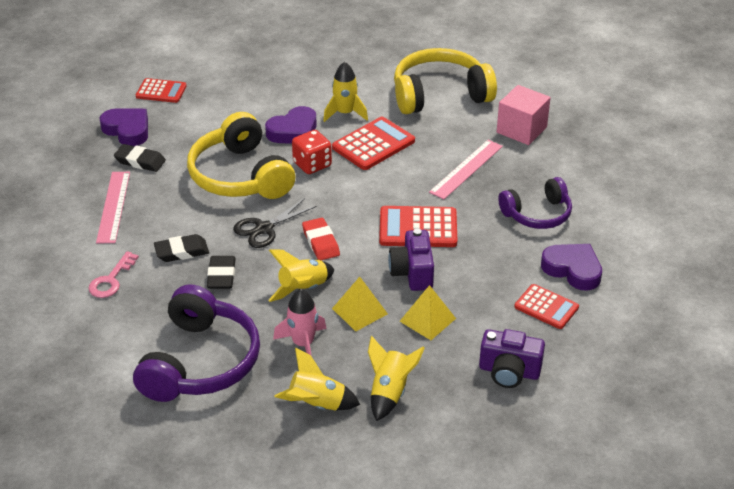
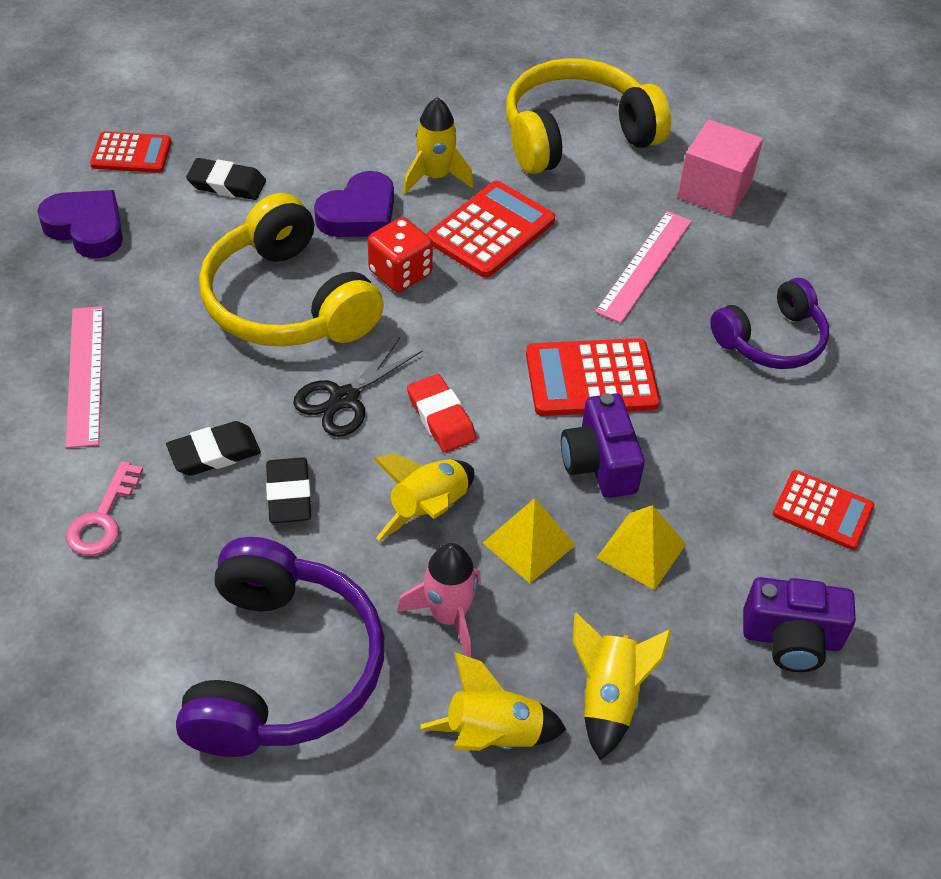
camera: 10 degrees left, 10 degrees up
black eraser [114,144,166,172] -> black eraser moved to [186,158,266,200]
purple heart [541,244,602,290] -> none

